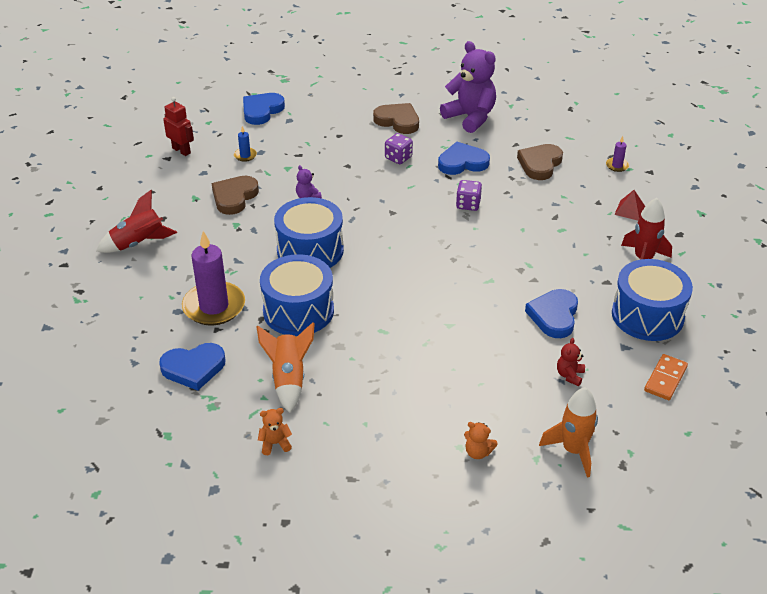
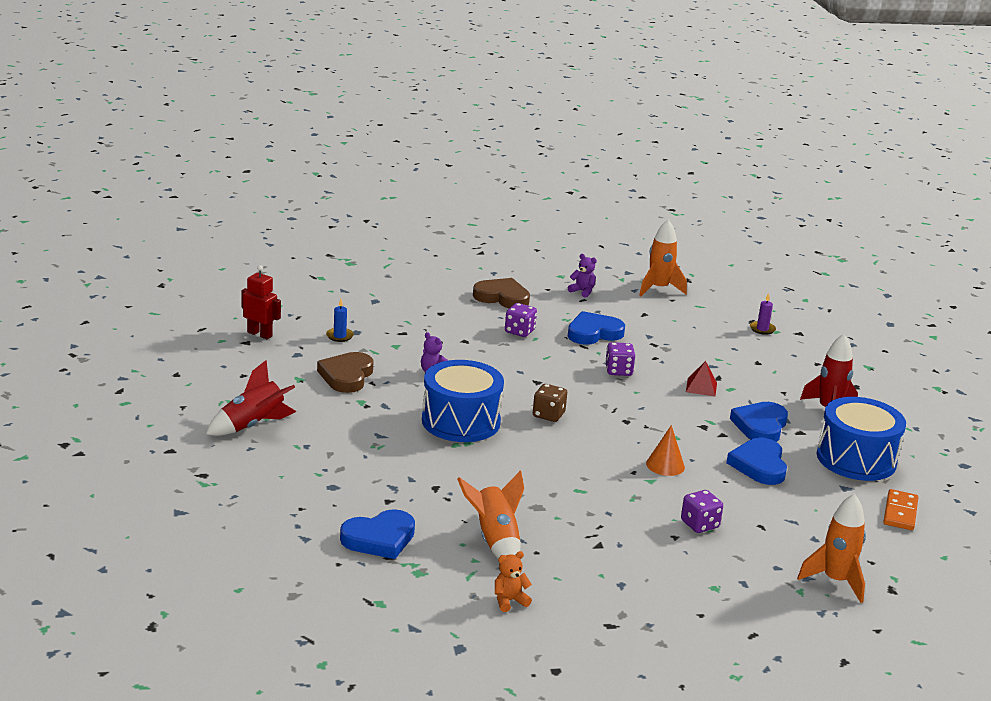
camera: 15 degrees left, 15 degrees down
purple candle [182,231,245,326] -> none
blue heart [243,93,285,125] -> blue heart moved to [730,402,788,442]
blue drum [260,254,334,336] -> none
purple teddy bear [440,41,496,133] -> purple teddy bear [568,254,597,298], size x0.43
orange teddy bear [464,422,498,459] -> none
brown heart [517,144,563,180] -> none
red teddy bear [557,338,585,386] -> none
red pyramid [614,190,645,220] -> red pyramid moved to [686,361,717,397]
none -> brown dice [533,384,567,422]
none -> orange rocket [639,219,687,296]
none -> orange cone [646,425,685,476]
none -> purple dice [681,490,723,533]

